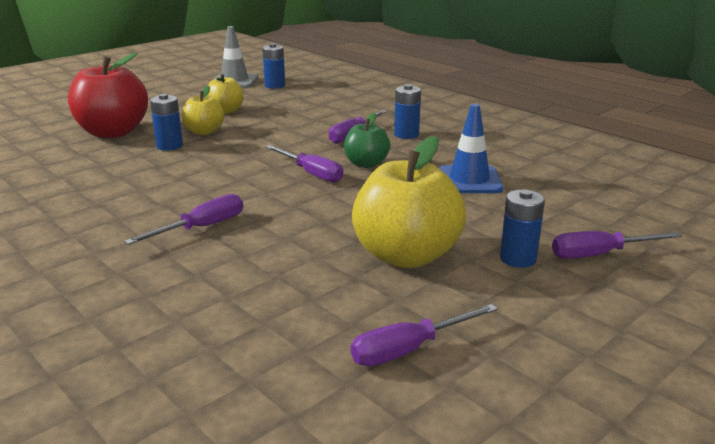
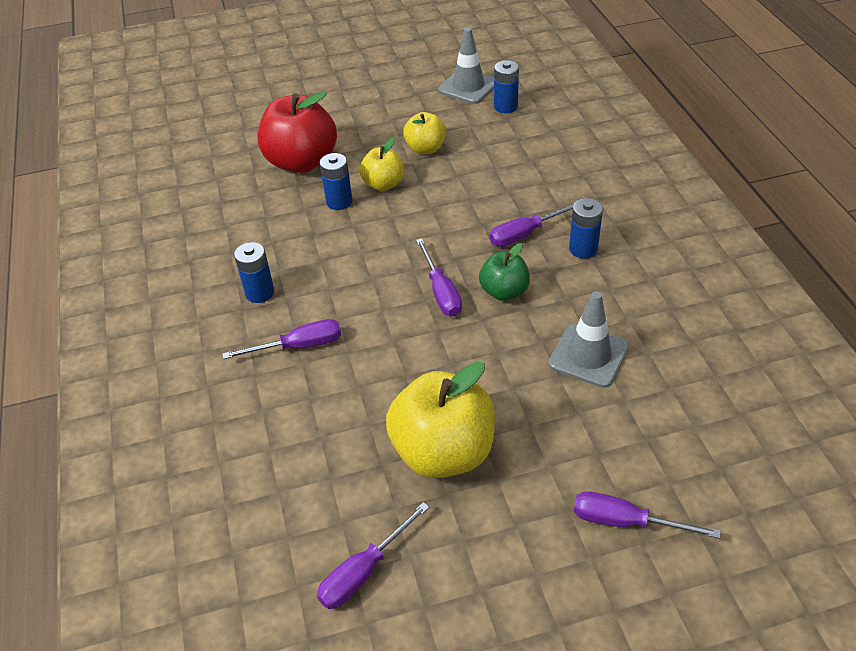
camera: 30 degrees right, 20 degrees up
purple screwdriver [351,304,498,366] -> purple screwdriver turned 45 degrees counterclockwise [317,502,429,609]
blue traffic cone [439,104,503,193] -> grey traffic cone [548,292,629,388]
blue battery [500,190,545,268] -> blue battery moved to [234,242,274,303]

